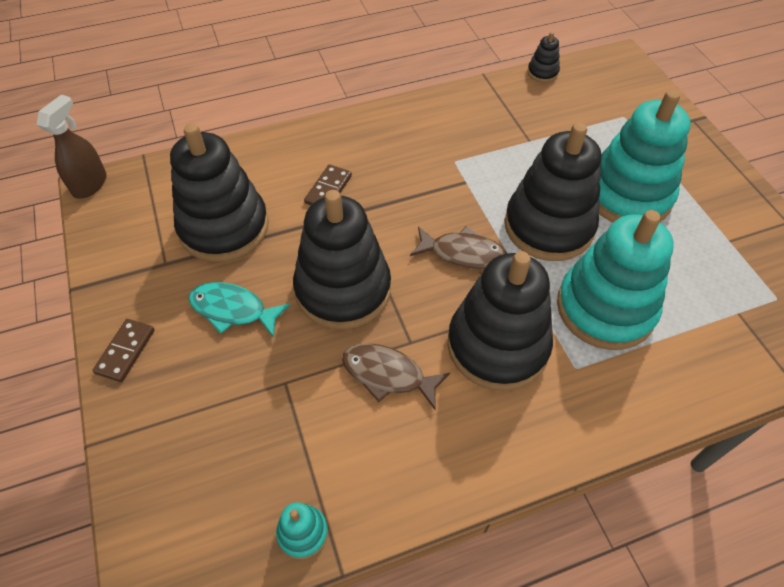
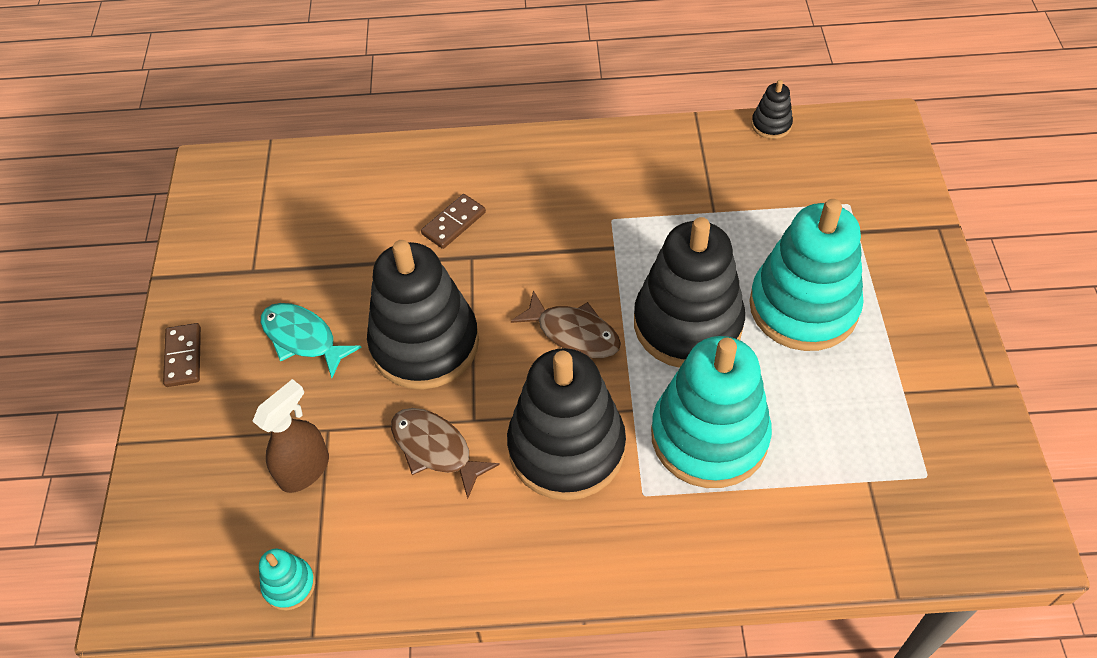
camera: 20 degrees right, 0 degrees up
brown spray bottle [37,94,107,198] -> brown spray bottle moved to [252,379,329,493]
brown domino [93,319,155,382] -> brown domino turned 45 degrees counterclockwise [163,323,201,387]
black stacking toy [170,123,269,262] -> none

